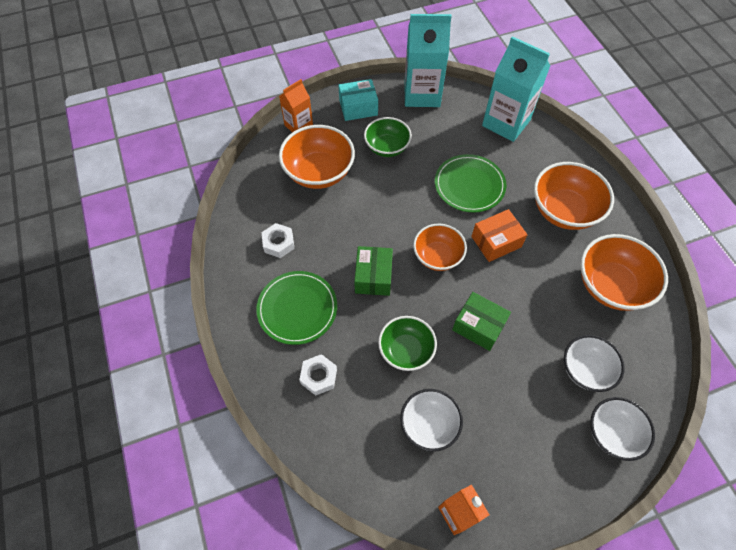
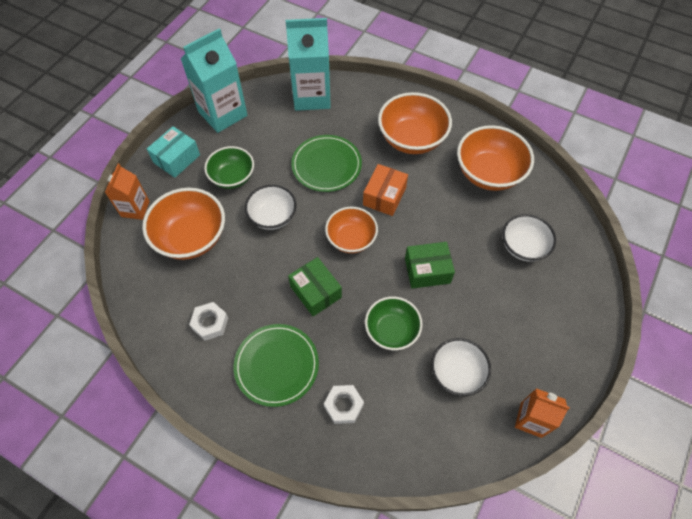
camera: 40 degrees left, 0 degrees up
white bowl [590,397,655,461] -> white bowl moved to [245,185,296,230]

